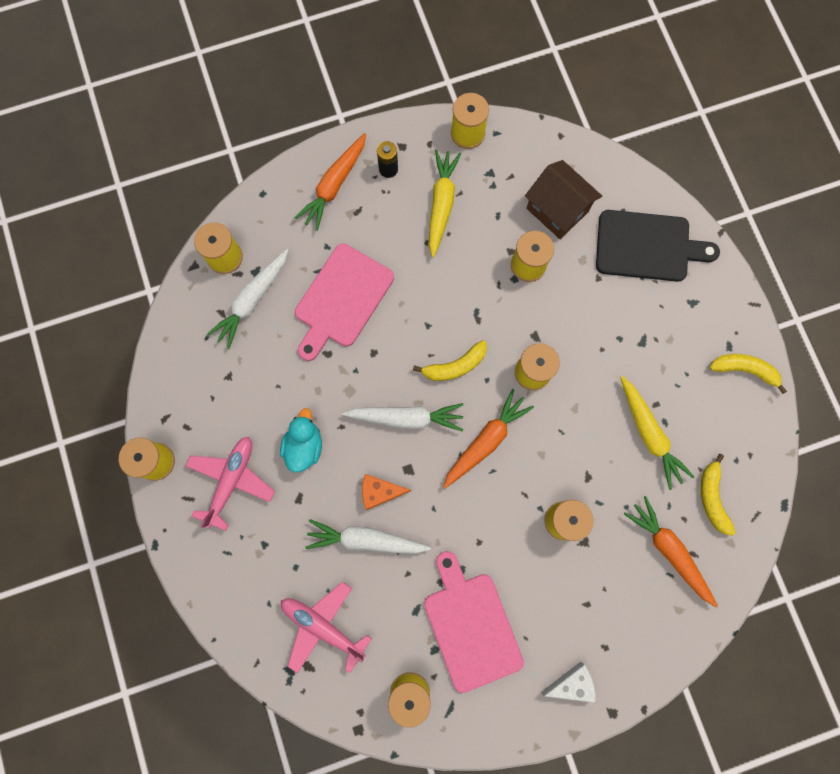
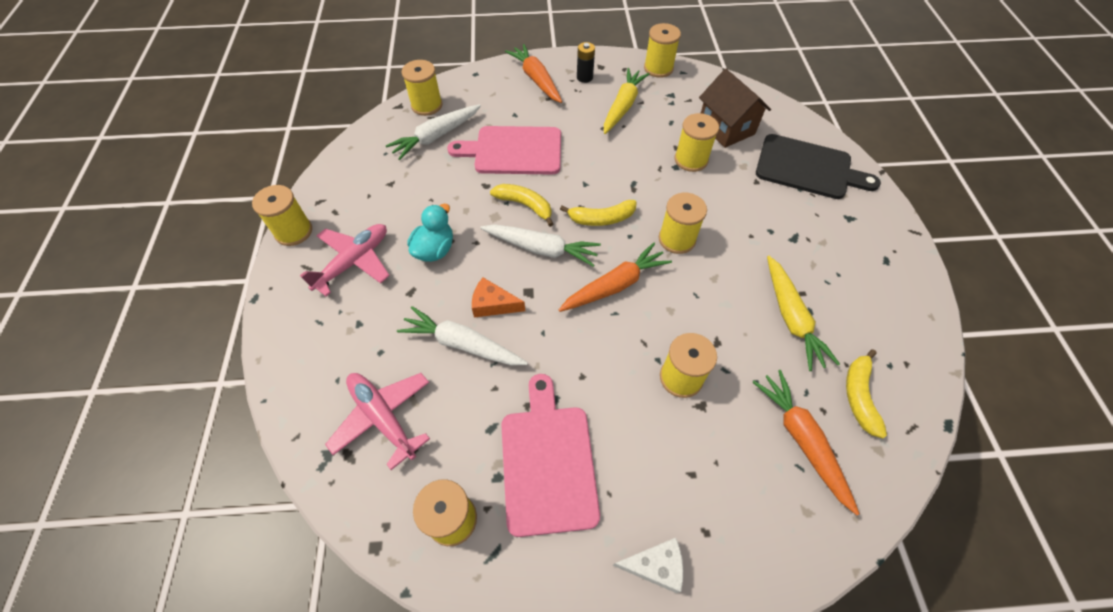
camera: 15 degrees right, 20 degrees down
orange carrot [295,133,366,231] -> orange carrot turned 105 degrees clockwise [505,44,562,103]
pink cutting board [295,244,394,361] -> pink cutting board turned 45 degrees clockwise [447,126,561,174]
yellow banana [709,354,787,394] -> yellow banana moved to [490,184,553,227]

